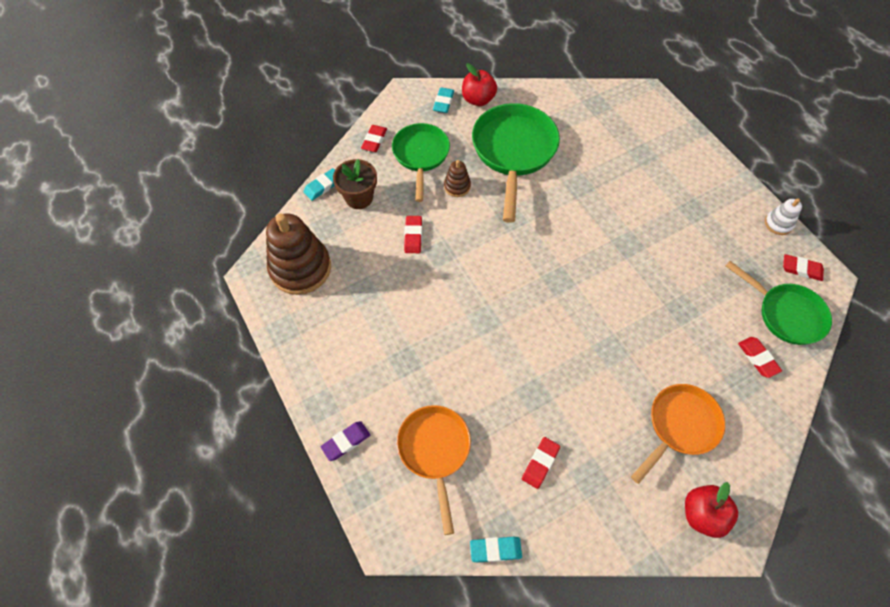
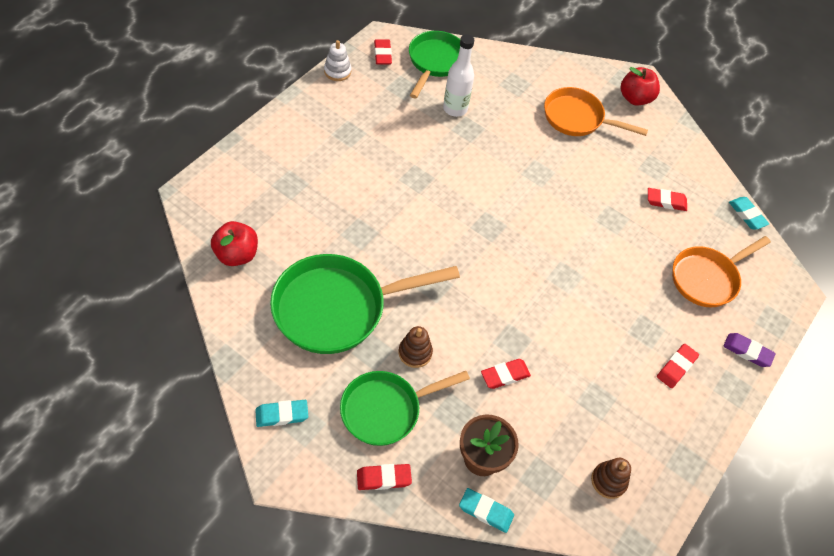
camera: 120 degrees left, 5 degrees down
brown stacking toy [266,213,331,295] -> brown stacking toy [591,458,631,499], size x0.47
red apple [462,63,497,106] -> red apple moved to [211,221,258,266]
red eraser [738,337,782,378] -> red eraser moved to [657,344,699,388]
none -> white bottle [443,34,474,117]

